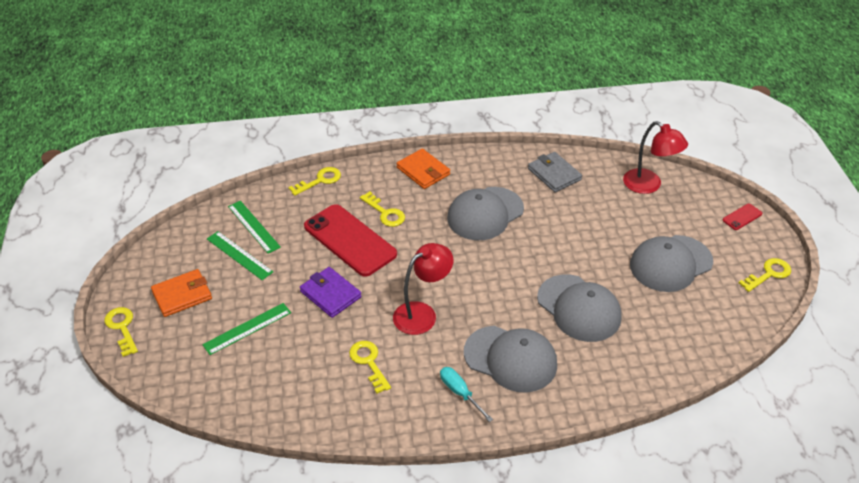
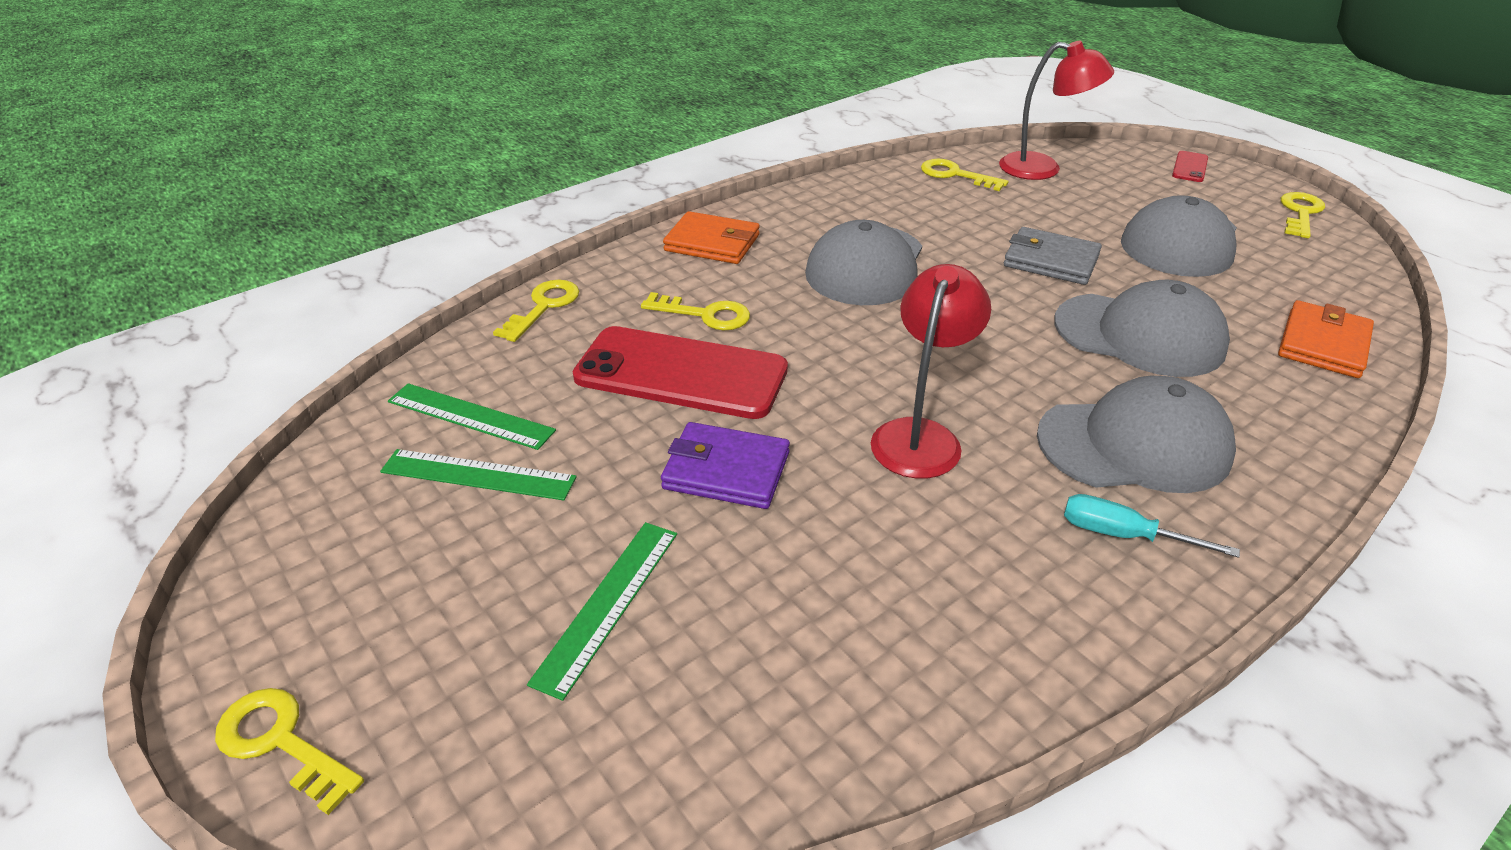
camera: 30 degrees left, 5 degrees down
orange wallet [151,269,212,317] -> orange wallet moved to [1278,300,1374,378]
yellow key [349,341,391,394] -> yellow key moved to [921,159,1008,191]
grey wallet [528,152,582,193] -> grey wallet moved to [1004,227,1102,285]

